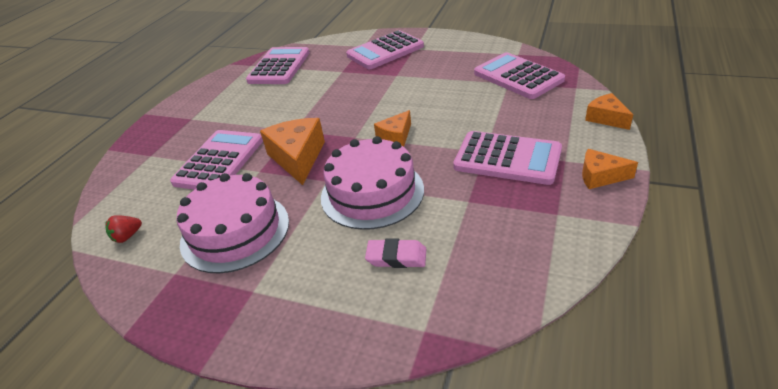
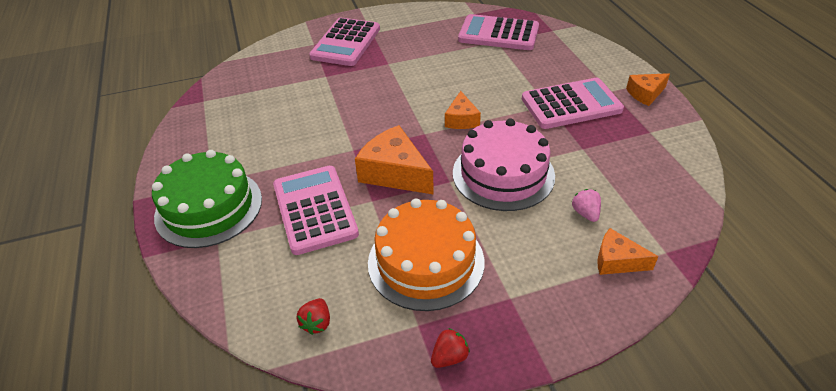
camera: 40 degrees left, 5 degrees up
pink cake [176,173,289,273] -> orange cake [368,199,484,311]
pink calculator [246,47,310,84] -> none
pink eraser [365,238,426,268] -> pink strawberry [572,189,601,222]
orange cheese [585,93,633,130] -> orange cheese moved to [597,228,659,275]
none -> green cake [152,150,262,248]
none -> red strawberry [431,328,470,368]

